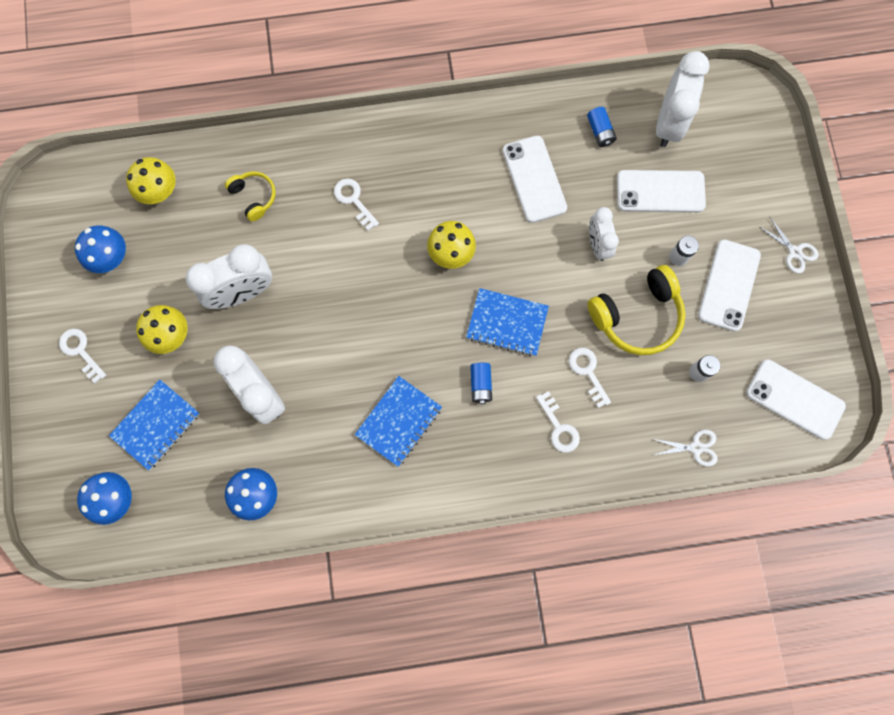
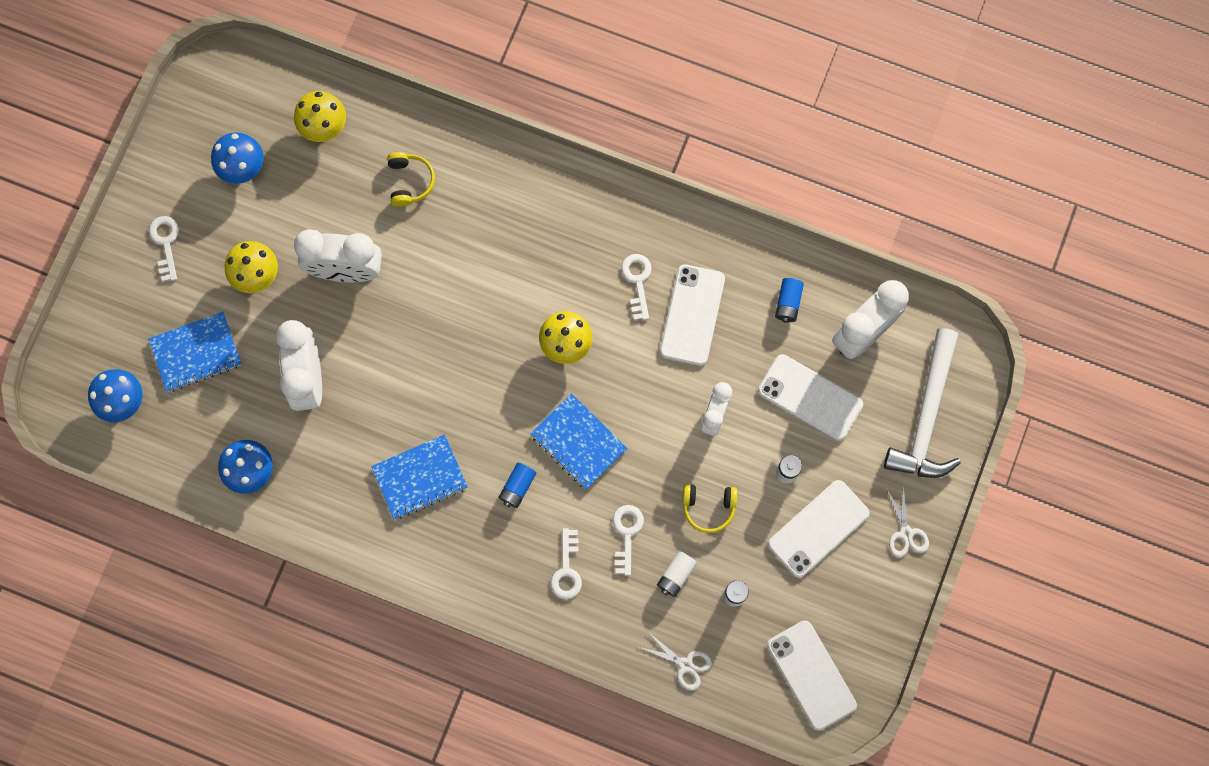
camera: 30 degrees right, 0 degrees up
white key [334,178,379,231] -> white key moved to [621,254,652,320]
yellow headphones [588,265,686,355] -> yellow headphones [683,484,738,533], size x0.55
none -> white battery [657,551,697,597]
none -> white hammer [884,328,960,478]

